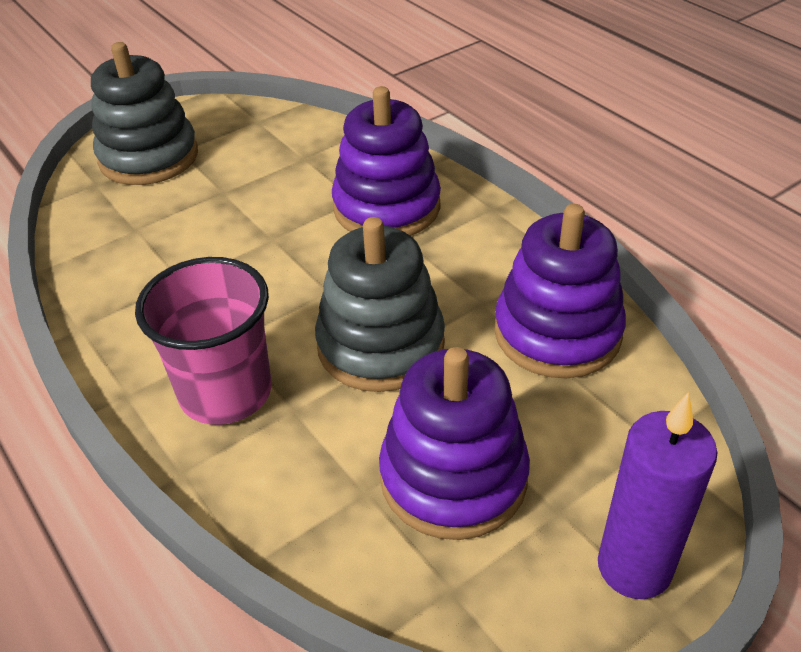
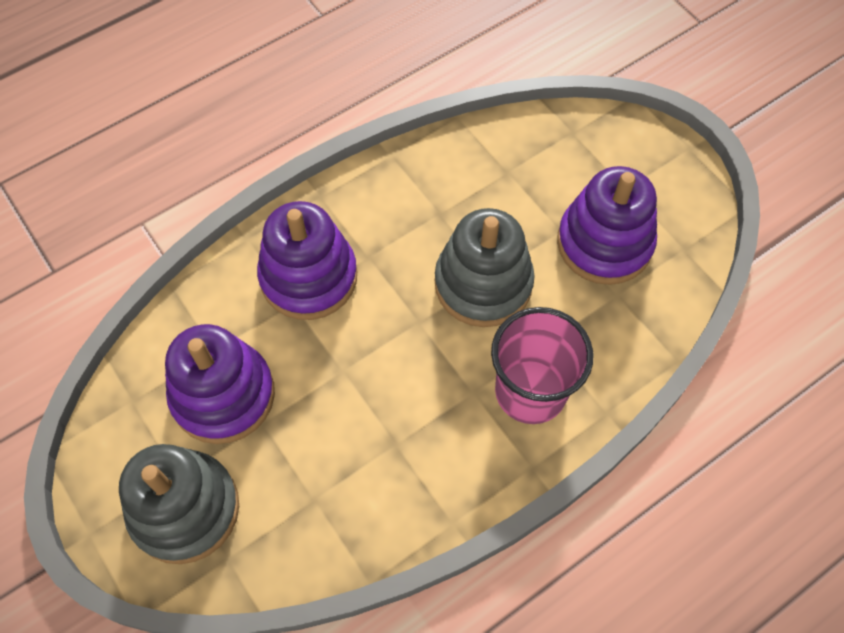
camera: 90 degrees left, 20 degrees up
purple stacking toy [494,204,626,378] -> purple stacking toy moved to [165,324,275,444]
purple candle [598,392,717,599] -> none

